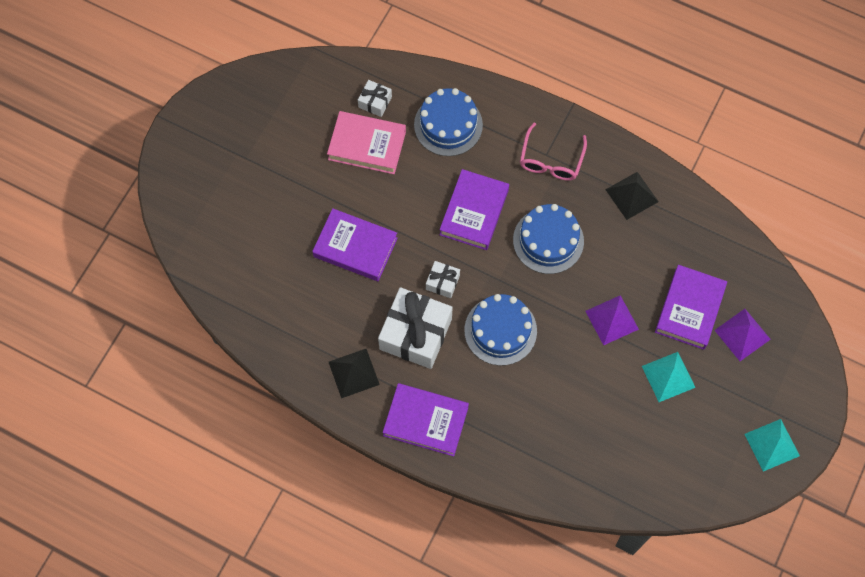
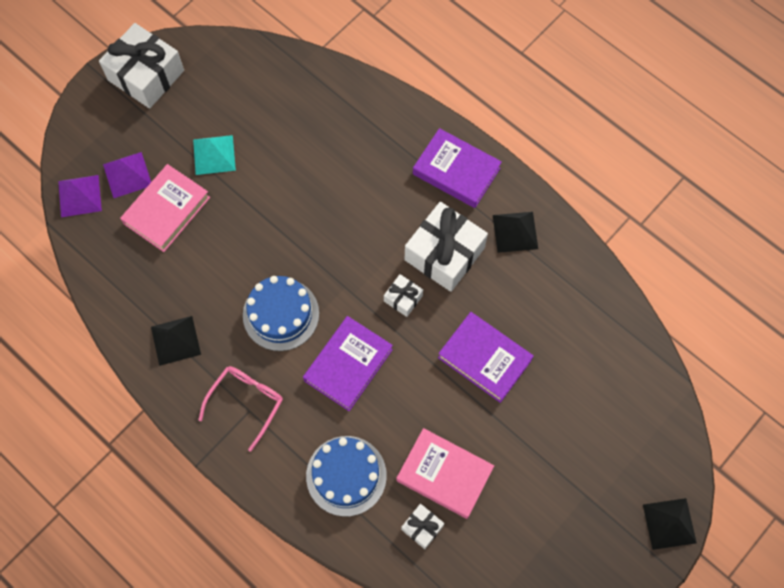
camera: 165 degrees left, 0 degrees up
blue cake [464,294,537,366] -> none
purple pyramid [585,295,639,346] -> purple pyramid moved to [58,175,102,217]
purple book [655,265,727,350] -> pink book [120,164,210,252]
turquoise pyramid [744,419,800,471] -> white gift [99,23,184,108]
none -> black pyramid [643,498,697,550]

